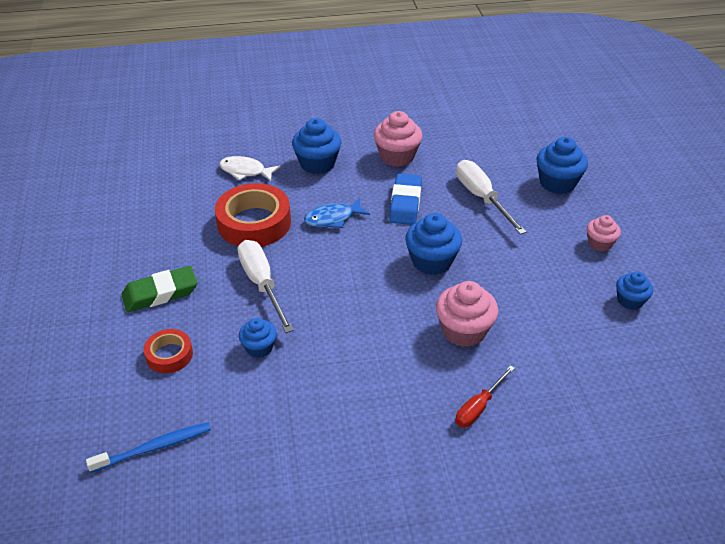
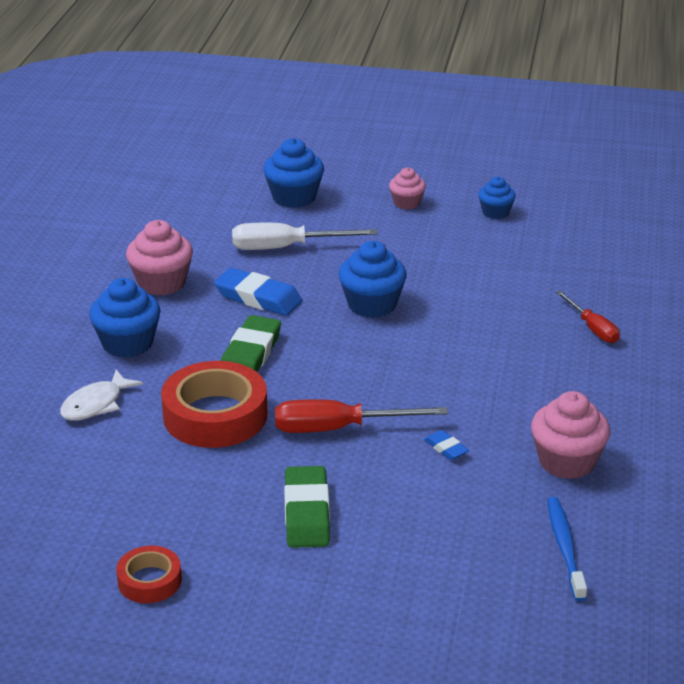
camera: 70 degrees left, 10 degrees down
red tape [144,329,193,373] -> red tape moved to [116,546,182,603]
white screwdriver [237,240,294,333] -> red screwdriver [275,400,448,433]
blue cupcake [239,318,277,358] -> blue eraser [424,430,469,460]
blue fish [304,198,370,228] -> green eraser [221,315,281,372]
pink cupcake [436,281,498,347] -> pink cupcake moved to [531,391,610,479]

